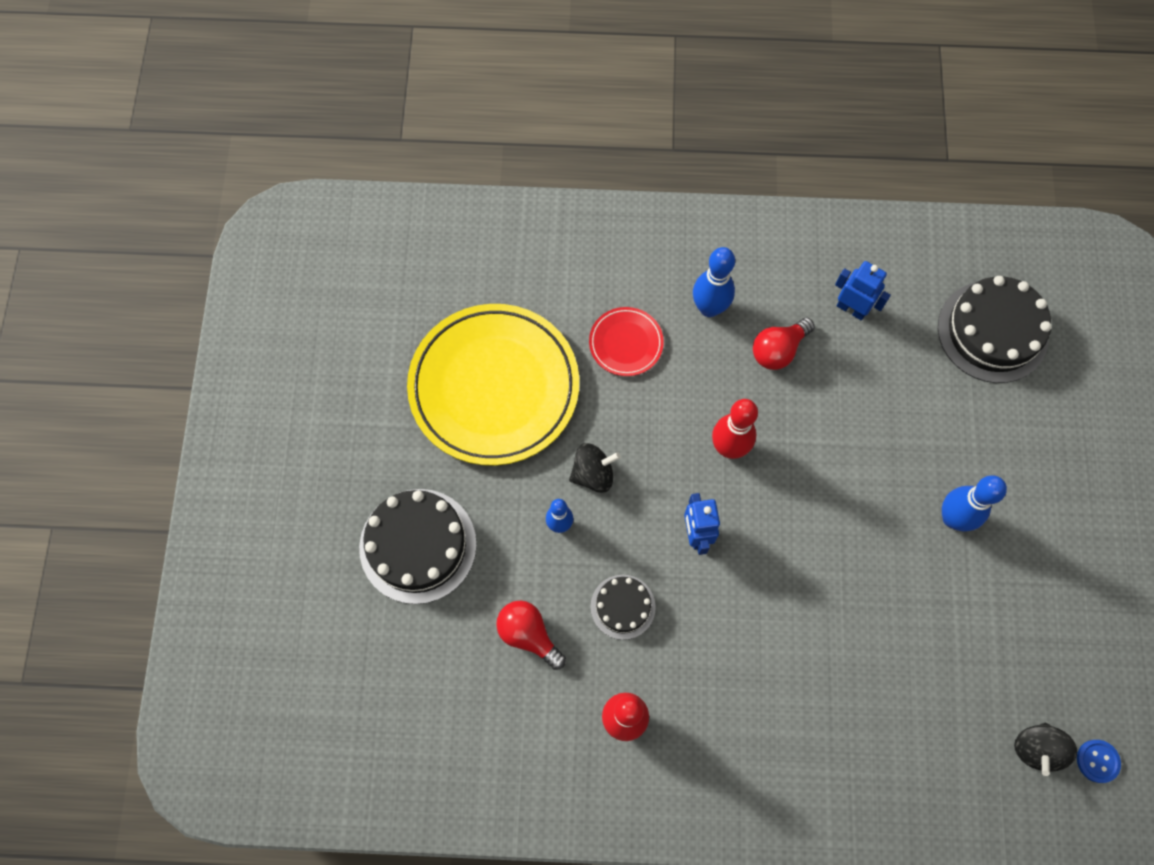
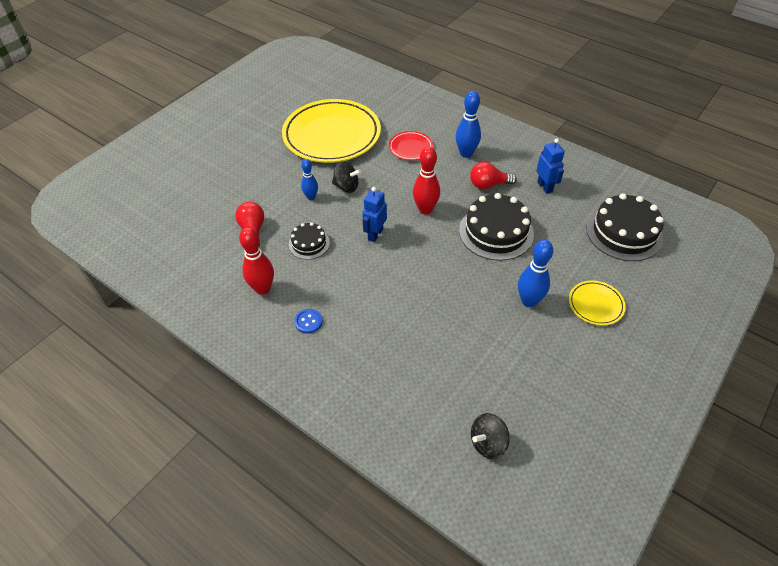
camera: 35 degrees right, 20 degrees down
black cake [359,489,477,604] -> black cake moved to [459,193,534,261]
blue button [1077,740,1121,783] -> blue button moved to [294,309,322,333]
none -> yellow plate [569,281,626,326]

